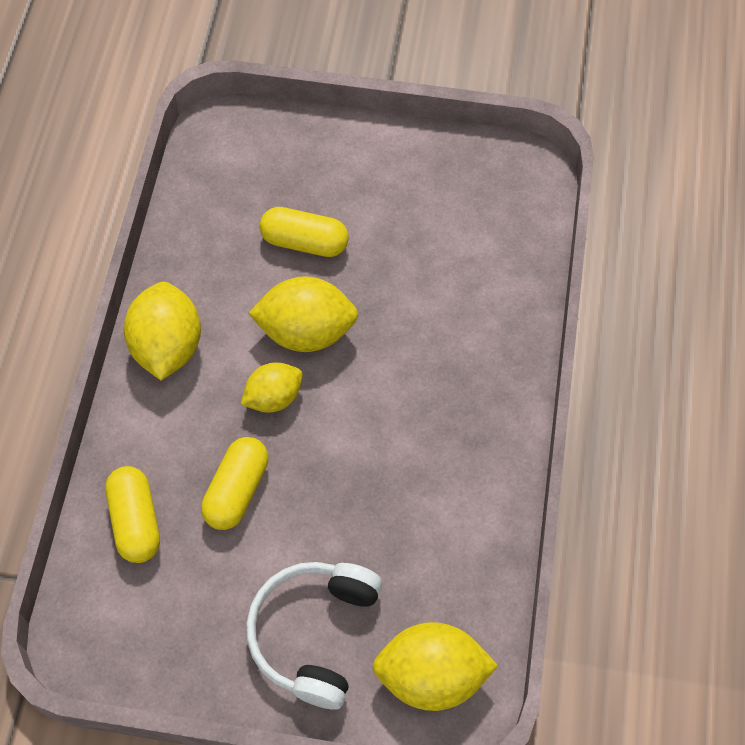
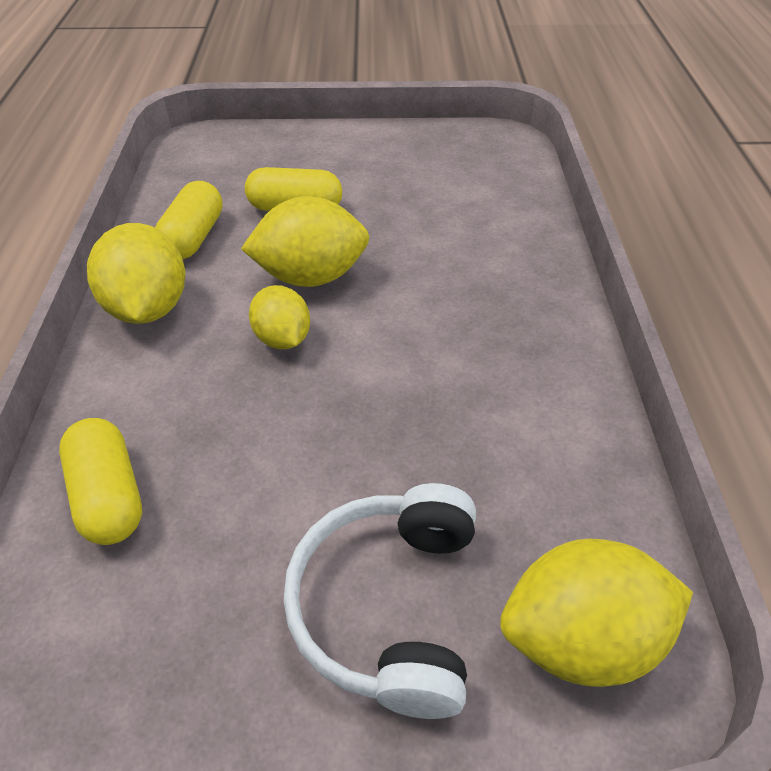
camera: 10 degrees left, 15 degrees down
yellow capsule [201,437,269,530] -> yellow capsule moved to [155,181,223,259]
yellow lemon [241,362,303,412] -> yellow lemon turned 75 degrees counterclockwise [249,285,310,349]

